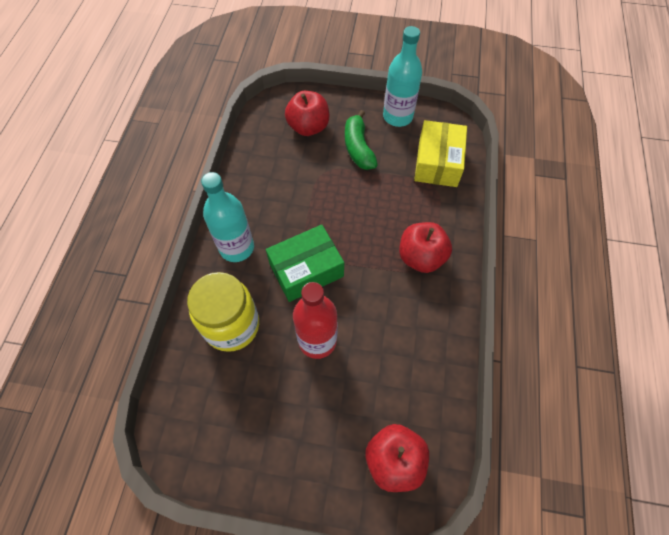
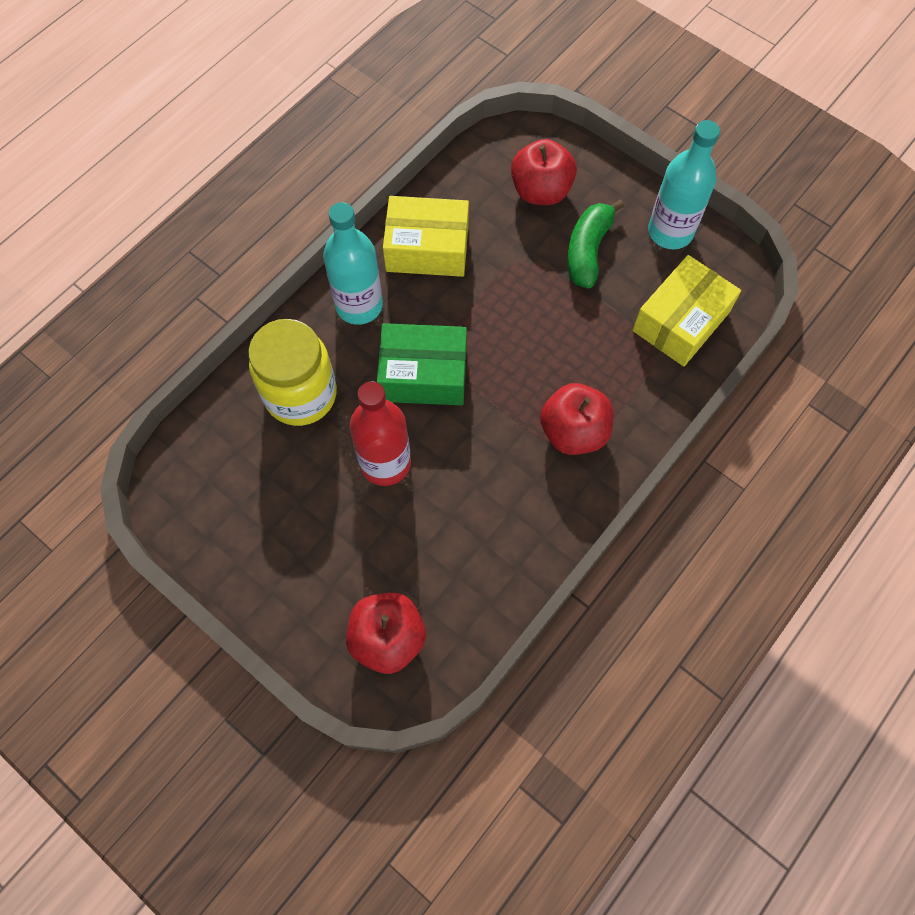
camera: 30 degrees right, 5 degrees up
none -> yellow box [383,196,469,277]

